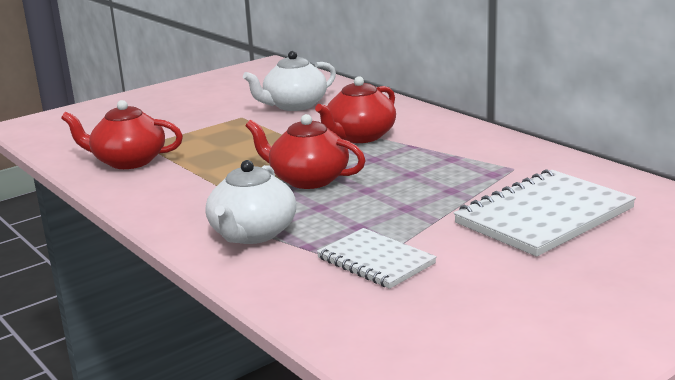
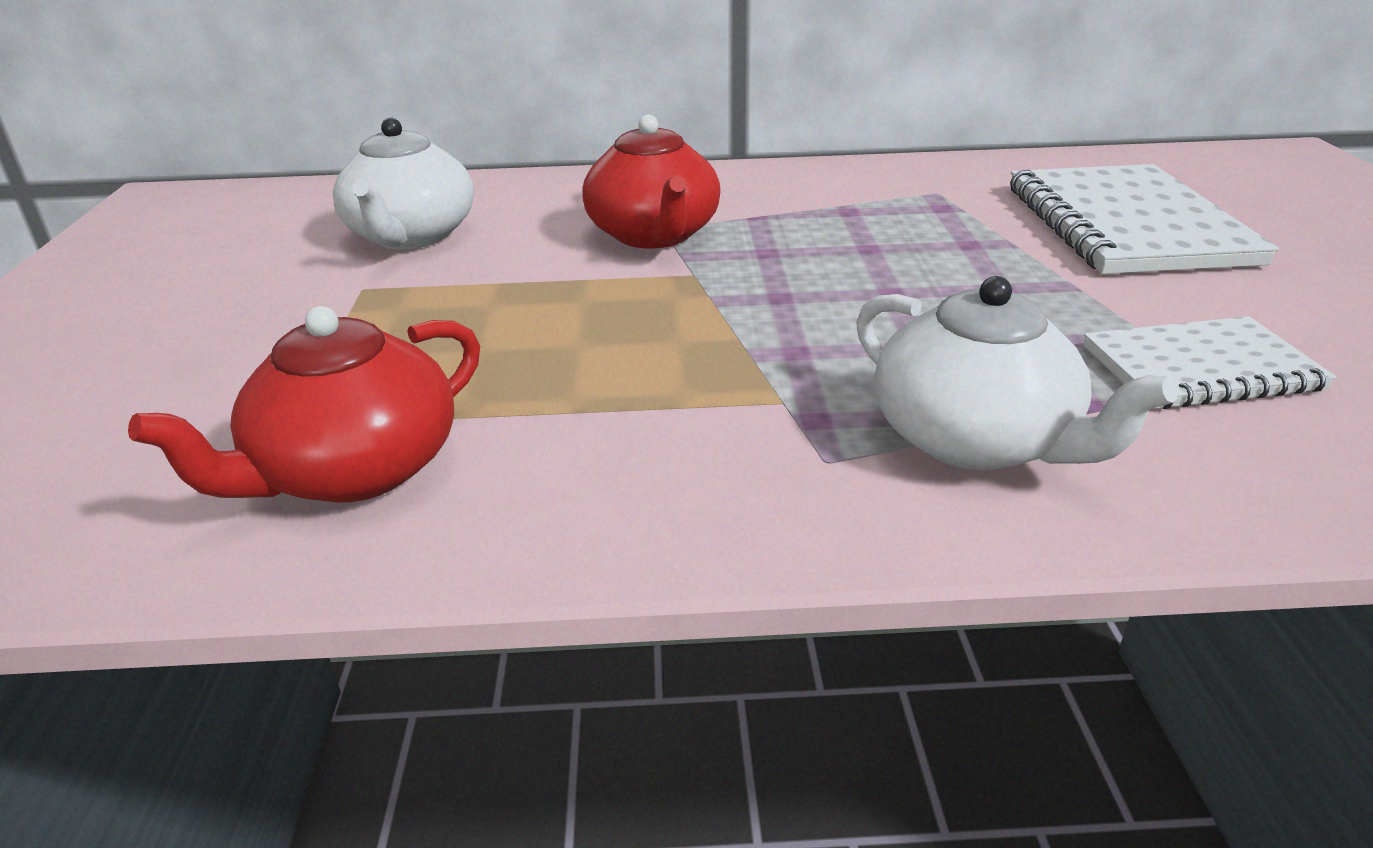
camera: 55 degrees left, 10 degrees up
red teapot [246,114,366,189] -> none

